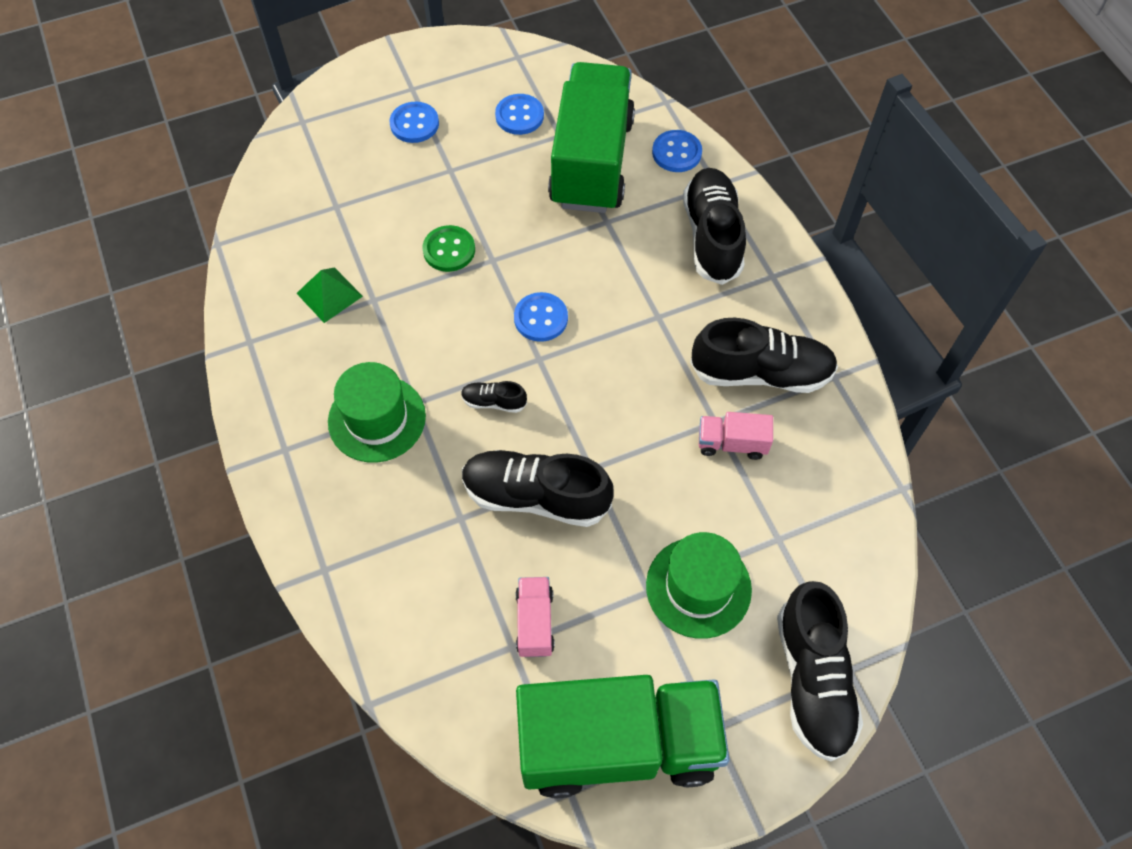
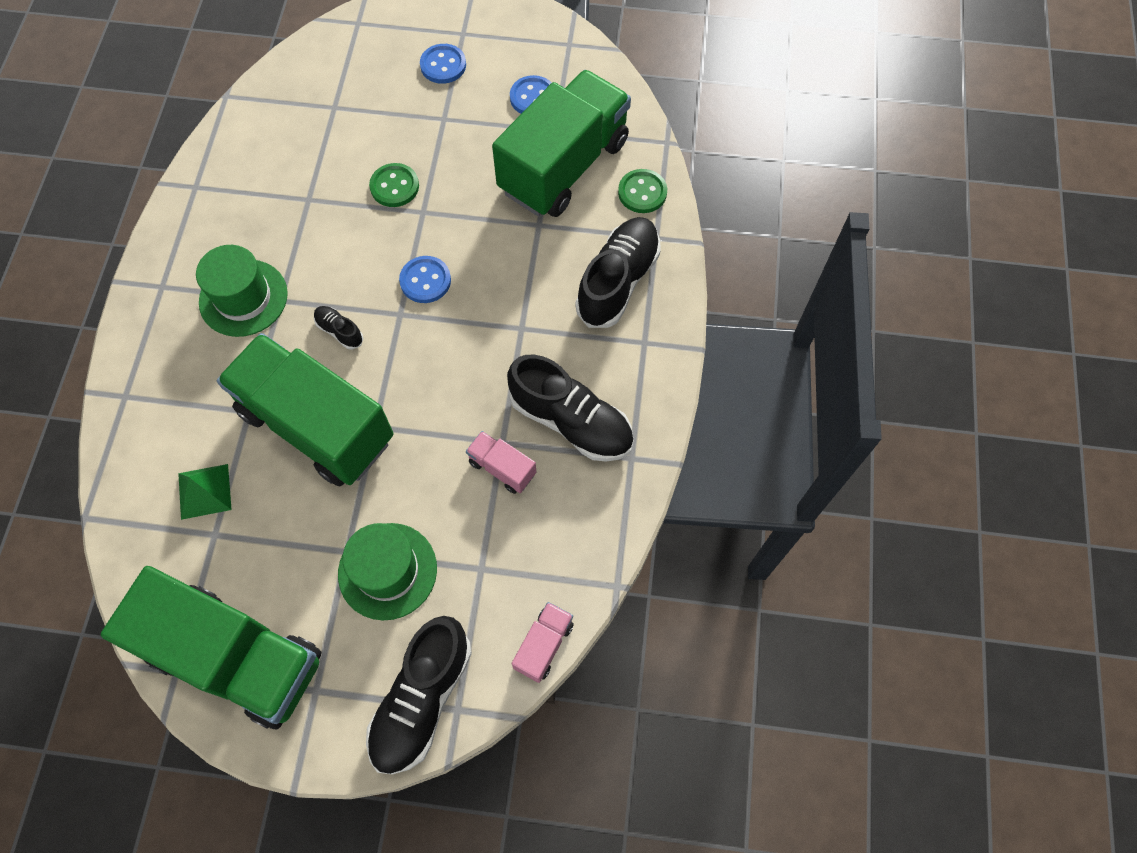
camera: 30 degrees right, 5 degrees up
green pyramid [296,267,363,323] -> green pyramid moved to [178,464,232,520]
black shoe [462,450,614,527] -> green truck [216,333,394,486]
pink truck [516,577,555,657] -> pink truck moved to [512,602,574,683]
blue button [652,130,702,172] -> green button [618,169,667,213]

